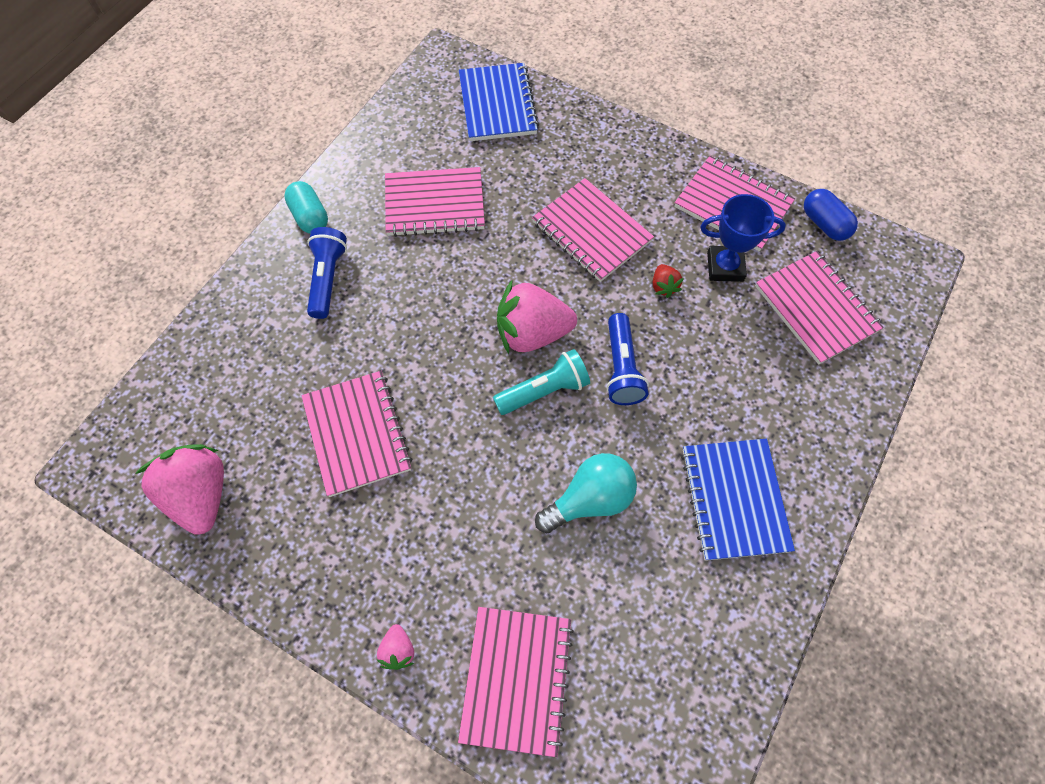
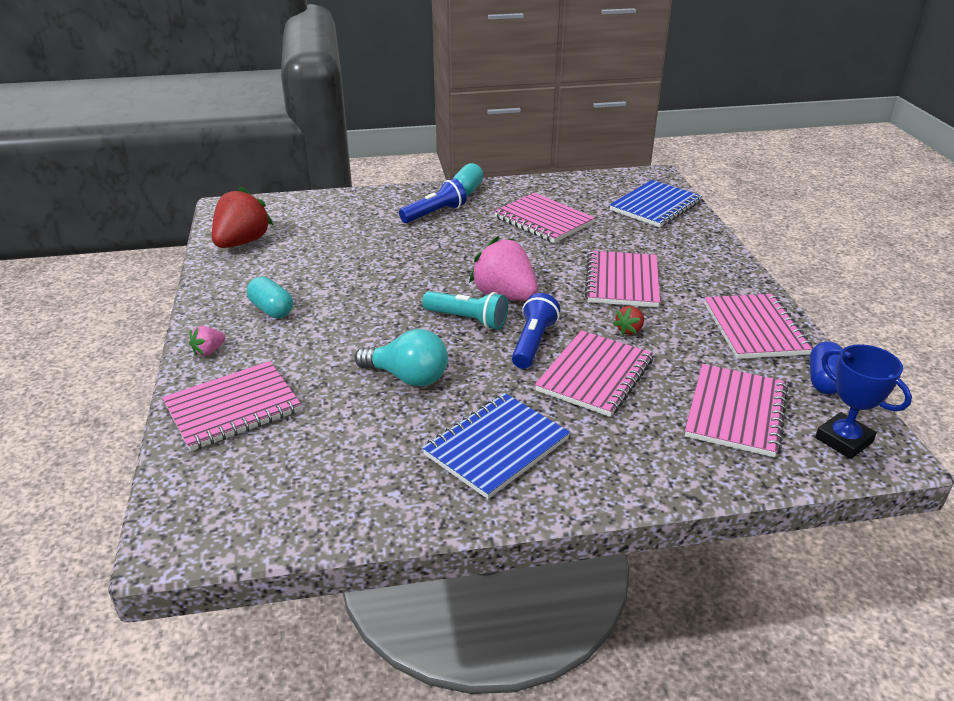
camera: 50 degrees right, 30 degrees down
pink strawberry [135,444,224,535] -> red strawberry [212,186,273,248]
pink notebook [301,371,412,497] -> pink notebook moved to [535,330,653,417]
blue flashlight [606,313,649,405] -> blue flashlight turned 150 degrees clockwise [512,293,560,369]
blue trophy [700,194,786,282] -> blue trophy moved to [815,344,912,459]
none -> turquoise capsule [247,277,293,318]

